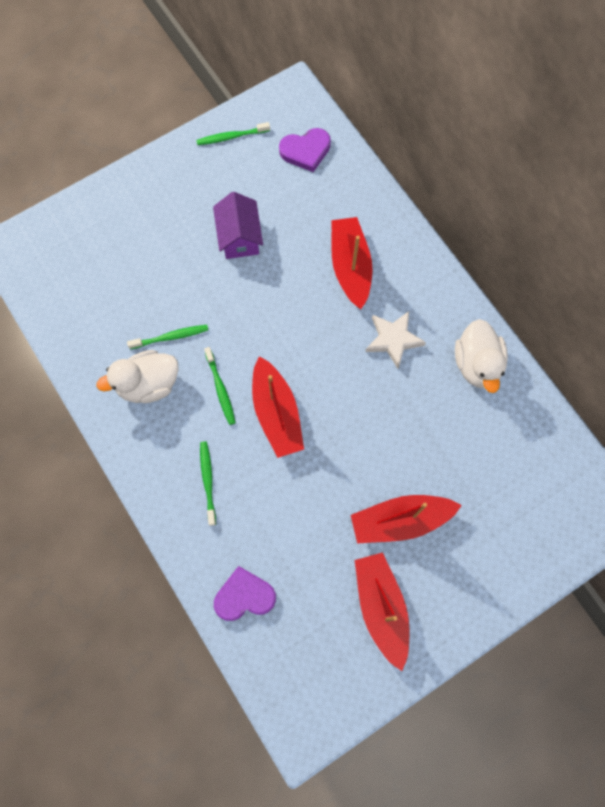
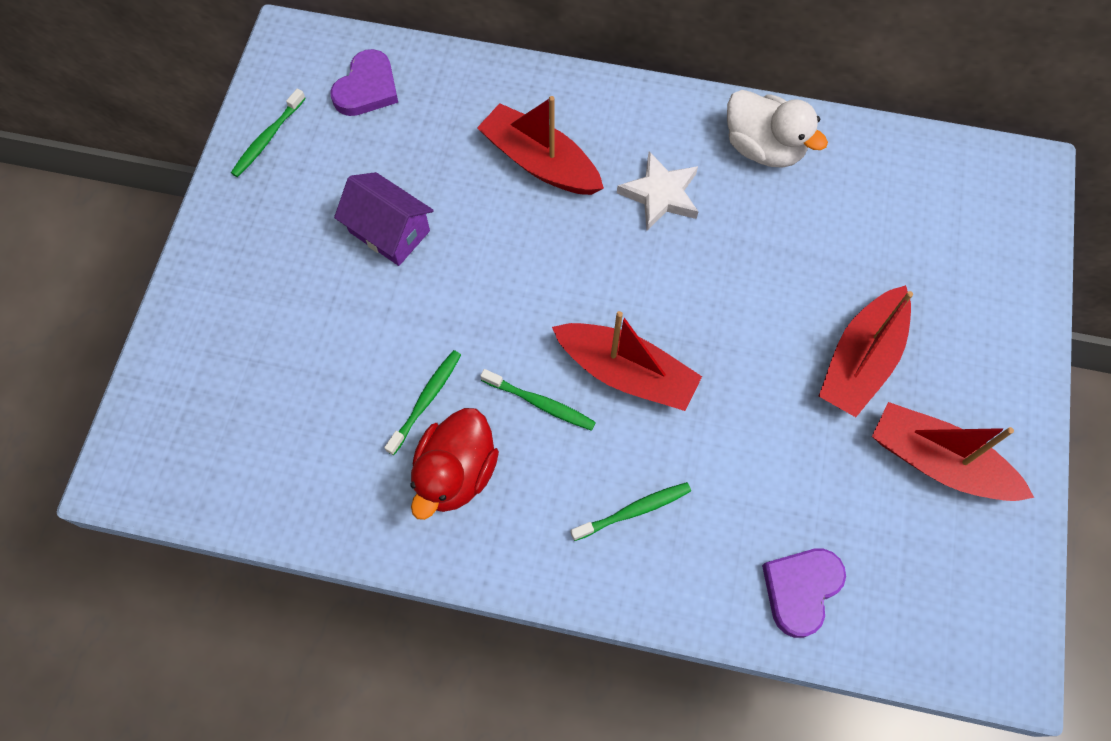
camera: 45 degrees left, 5 degrees down
white duck [97,350,179,403] -> red duck [410,408,499,520]
green toothbrush [200,441,216,526] -> green toothbrush turned 120 degrees clockwise [570,482,691,541]

